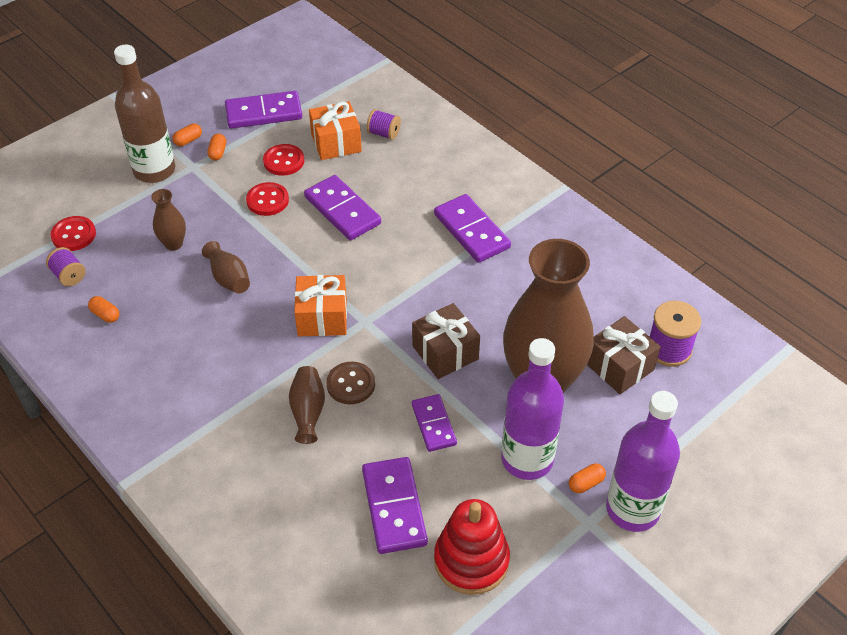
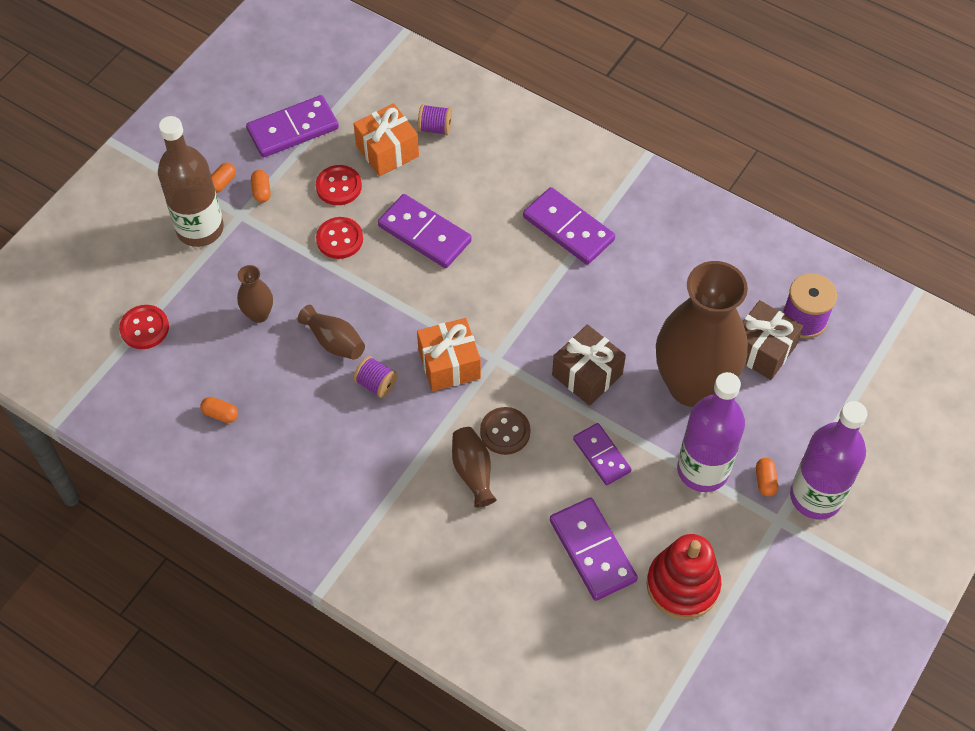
camera: 15 degrees left, 10 degrees up
purple spool [46,247,86,286] -> purple spool moved to [353,356,398,398]
orange capsule [569,463,606,493] -> orange capsule turned 45 degrees counterclockwise [756,458,778,496]

